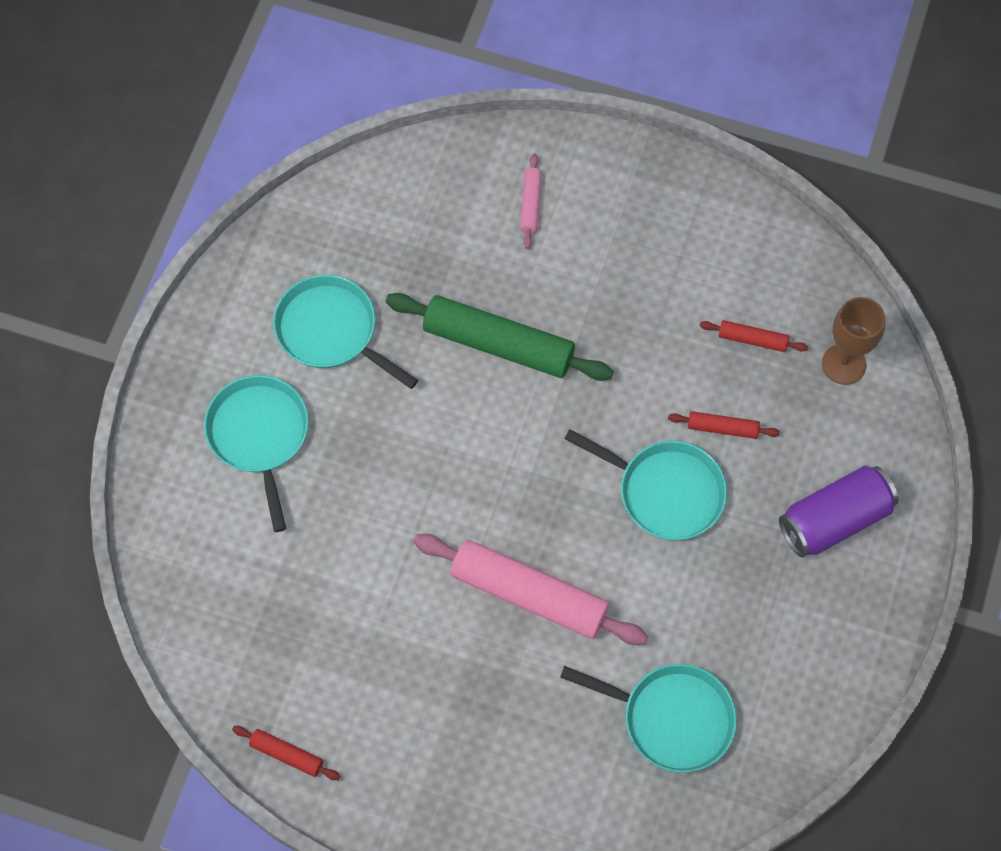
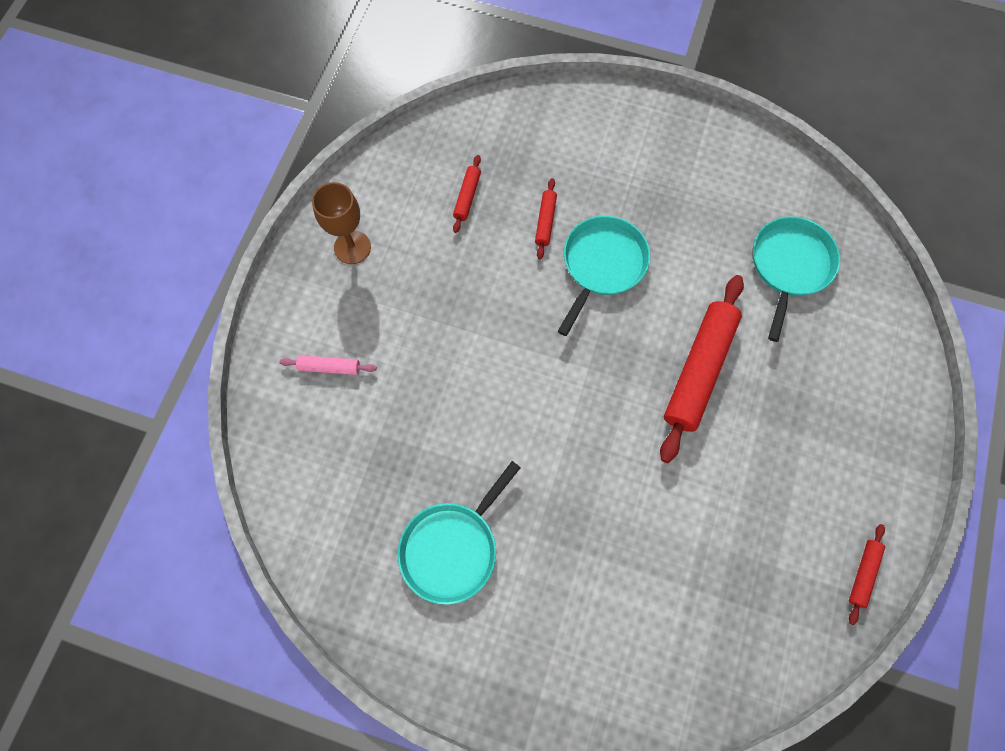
camera: 90 degrees left, 5 degrees up
turquoise pan [204,375,309,532] -> none
green rolling pin [386,293,614,381] -> none
pink rolling pin [414,534,648,645] -> red rolling pin [660,275,744,463]
purple can [779,466,899,558] -> none
brown goblet [822,297,886,385] -> brown goblet moved to [312,182,371,264]

